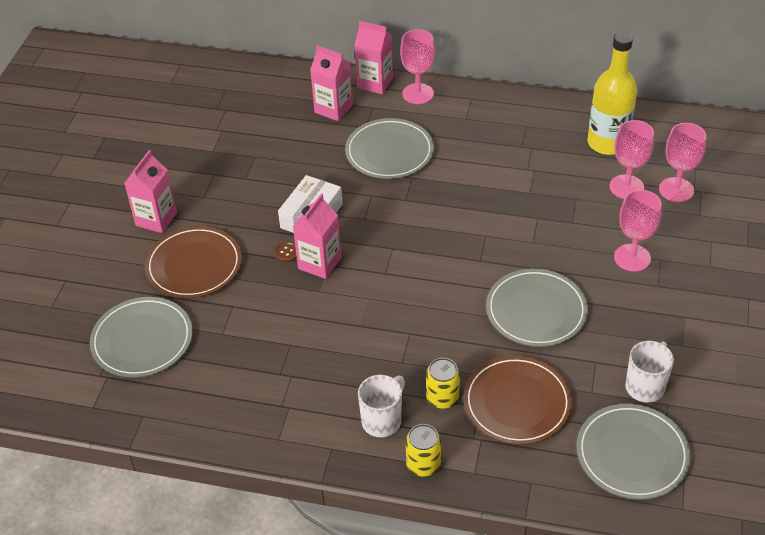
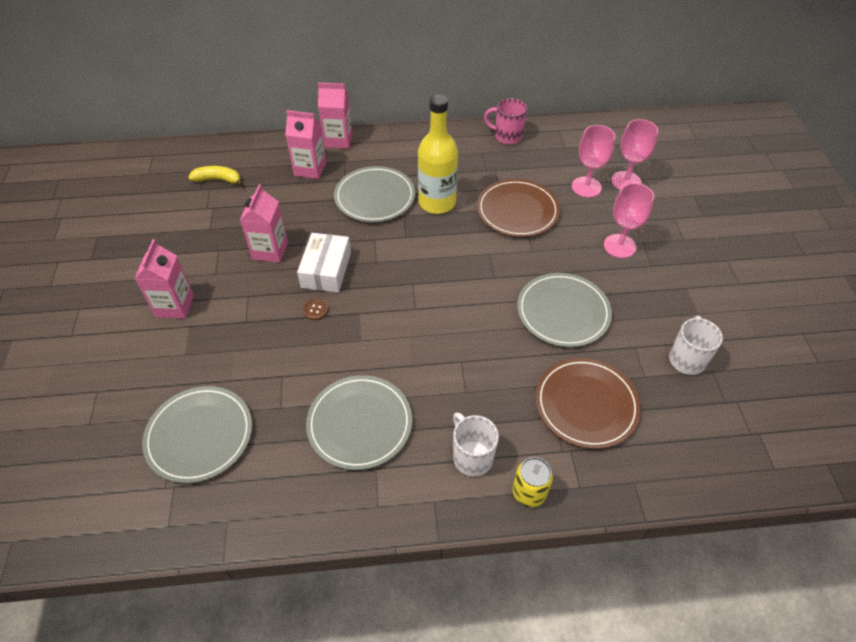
camera: 20 degrees left, 5 degrees up
brown plate [145,226,242,298] -> brown plate moved to [477,179,560,237]
pink carton [293,194,341,279] -> pink carton moved to [240,184,288,263]
white mug [358,375,405,437] -> white mug turned 45 degrees counterclockwise [453,412,499,476]
pink goblet [400,29,435,104] -> none
yellow can [426,358,460,409] -> none
grey plate [576,404,691,500] -> grey plate moved to [306,375,412,470]
yellow bottle [587,32,637,155] -> yellow bottle moved to [418,94,458,214]
none -> yellow banana [188,166,243,186]
none -> pink mug [484,98,527,145]

